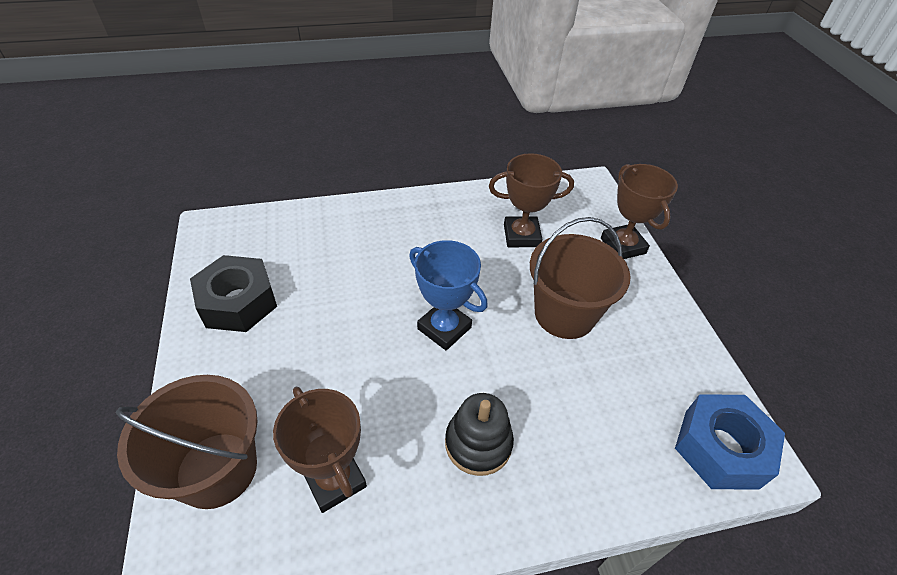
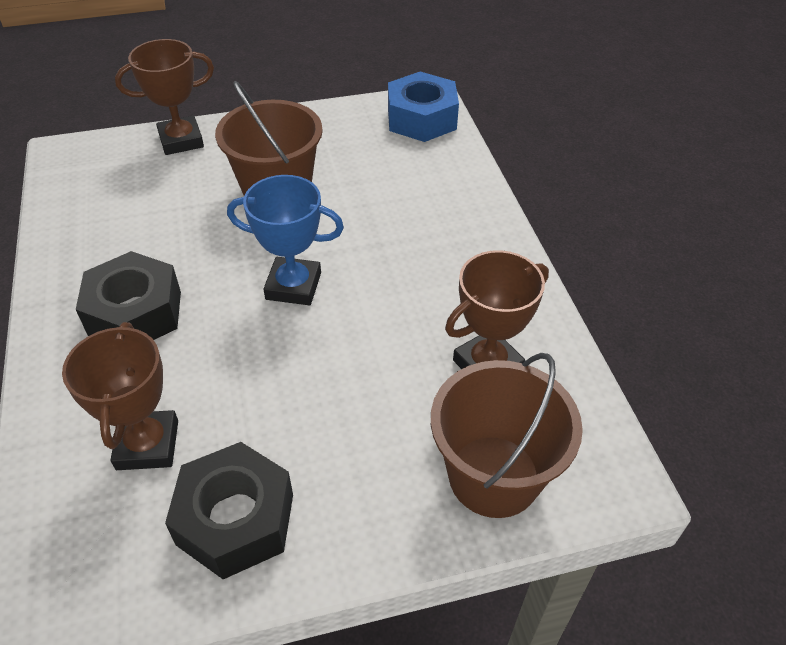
camera: 90 degrees left, 0 degrees up
blue trophy [409,240,488,350] -> blue trophy turned 60 degrees clockwise [227,175,344,305]
black stacking toy [445,393,514,476] -> none
brown trophy [489,153,574,247] -> brown trophy moved to [62,322,178,470]
none -> black nut [76,251,181,340]

